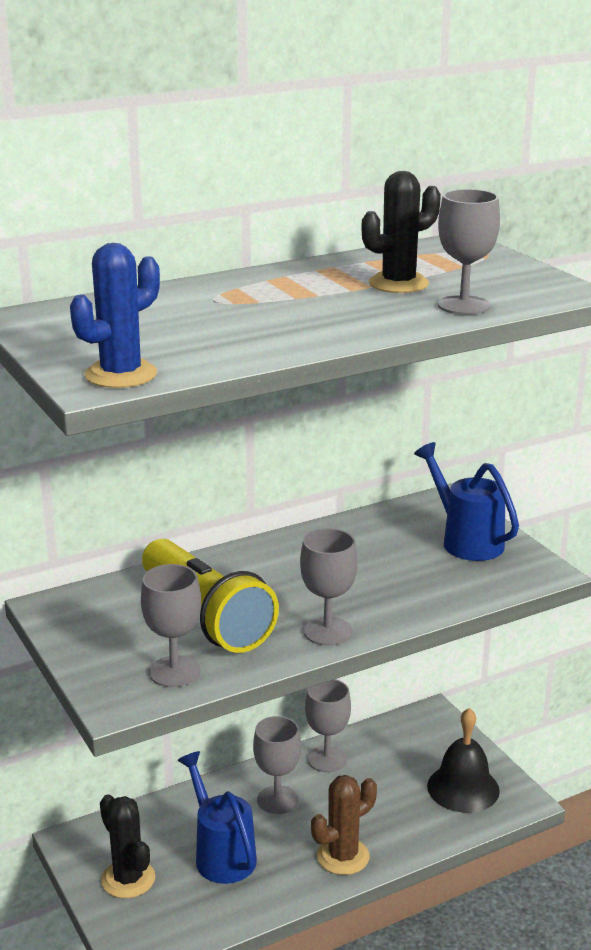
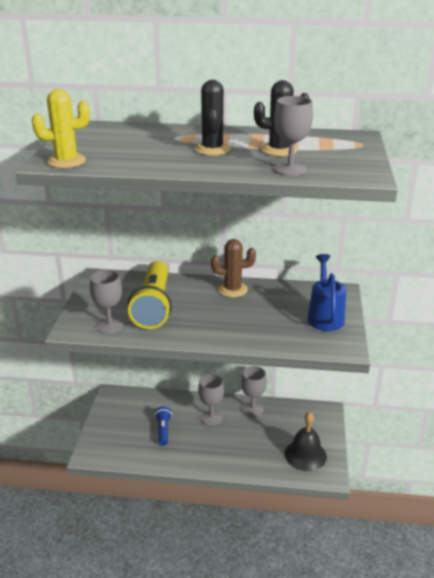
camera: 35 degrees right, 5 degrees up
blue cactus [70,243,160,388] -> yellow cactus [32,89,90,168]
black cactus [100,794,156,898] -> black cactus moved to [194,80,231,155]
blue watering can [177,751,257,884] -> blue flashlight [155,406,172,446]
grey goblet [300,528,358,646] -> none
brown cactus [311,775,377,875] -> brown cactus moved to [211,239,256,297]

